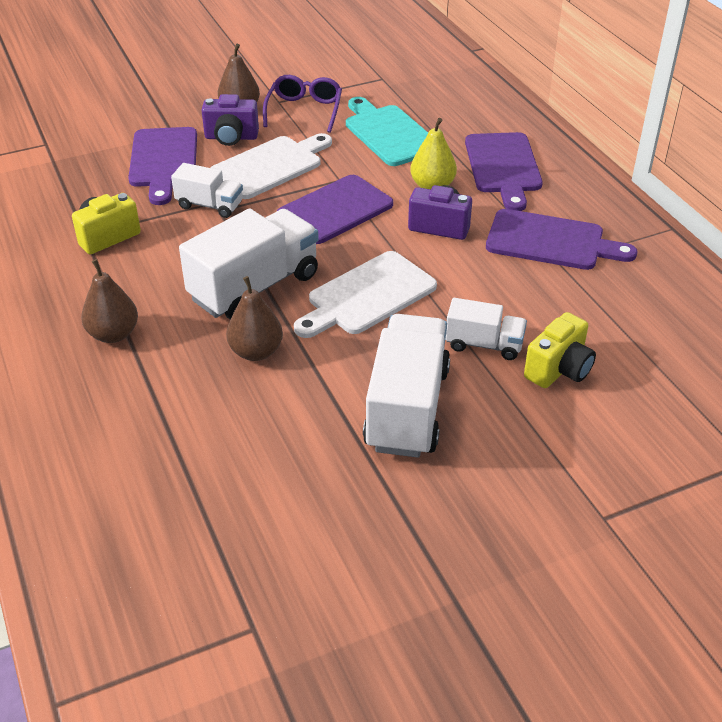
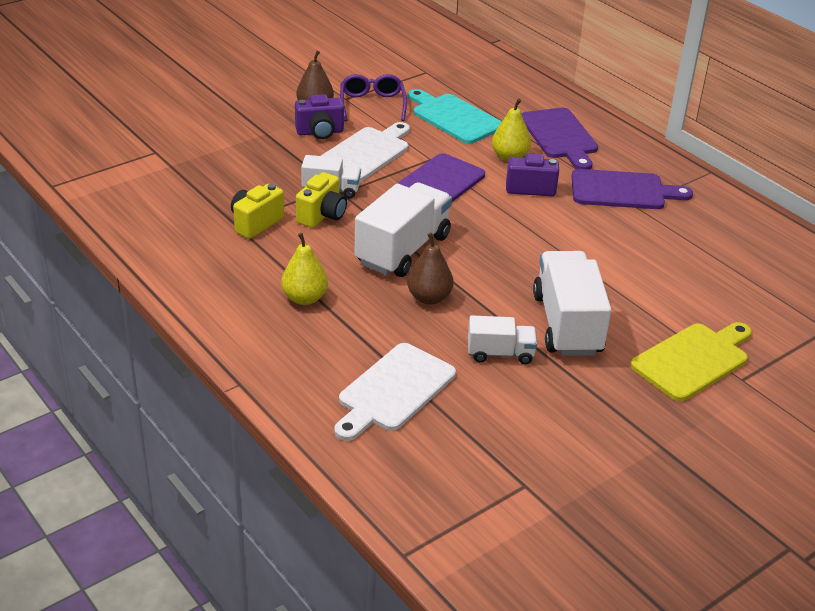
camera: 15 degrees left, 5 degrees down
brown pear [81,259,138,343] -> yellow pear [281,233,328,305]
purple cutting board [128,127,197,205] -> none
white cutting board [294,251,437,338] -> white cutting board moved to [334,343,456,441]
white truck [445,298,527,360] -> white truck moved to [468,315,537,364]
yellow camera [524,312,596,388] -> yellow camera moved to [296,172,347,228]
none -> yellow cutting board [630,322,752,401]

